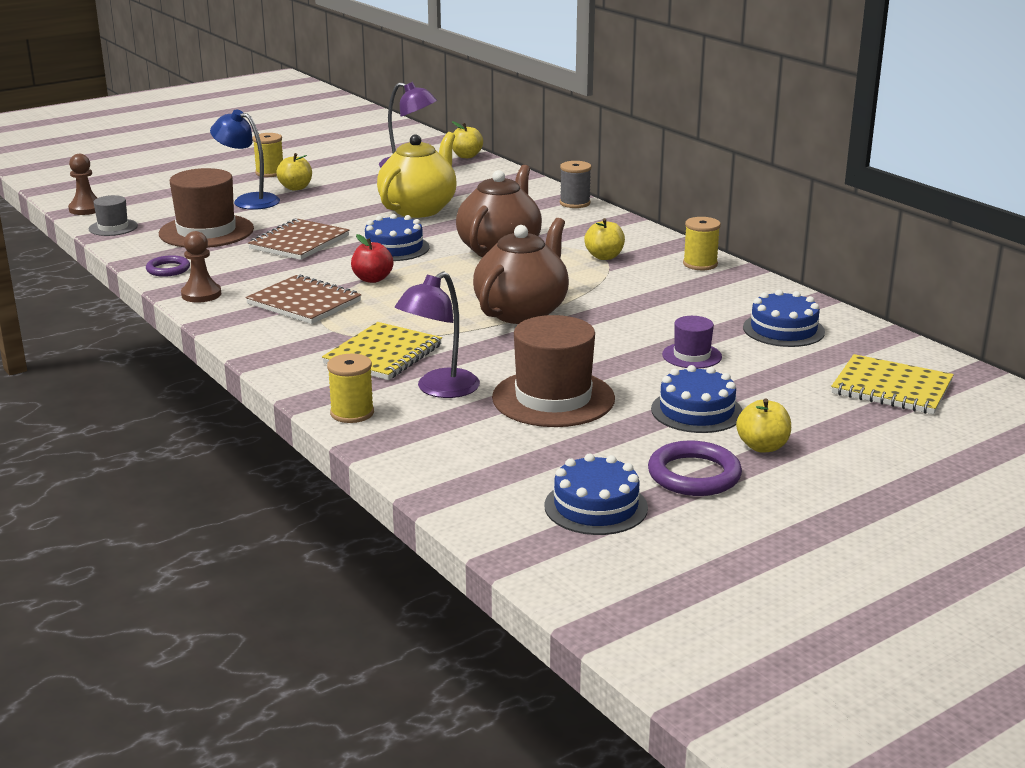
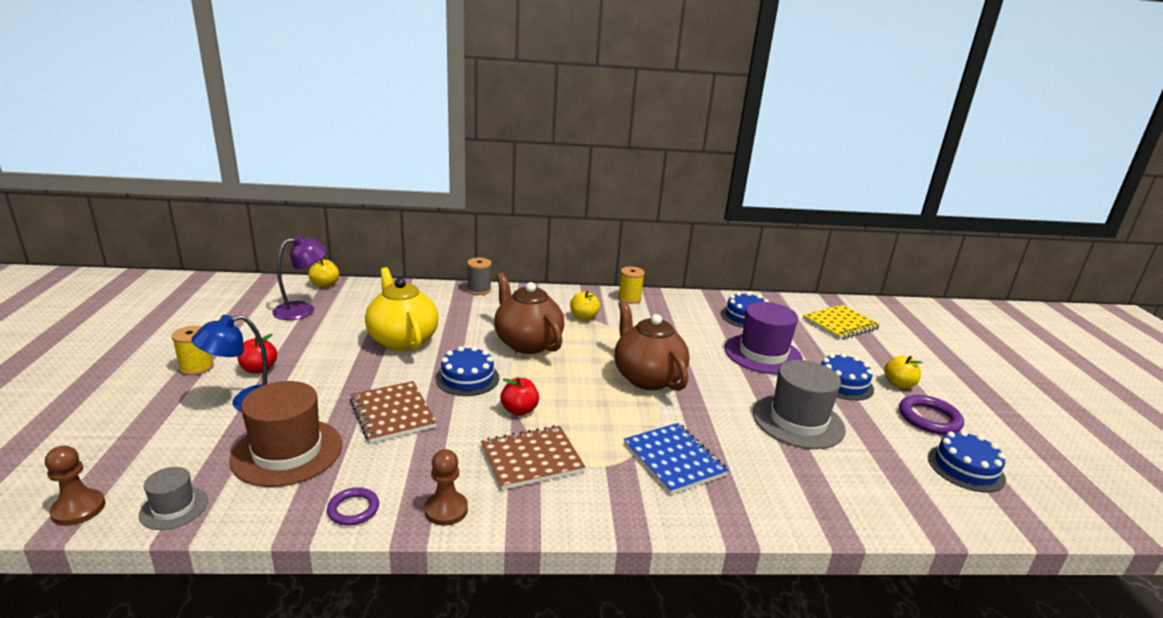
camera: 60 degrees left, 0 degrees up
yellow apple [276,153,312,190] -> red apple [237,334,277,374]
yellow notebook [322,322,442,380] -> blue notebook [624,423,729,495]
yellow spool [327,354,374,423] -> none
purple lamp [395,271,480,398] -> none
brown hat [492,315,615,427] -> grey hat [753,360,846,449]
purple hat [662,316,722,369] -> purple hat [725,302,803,374], size x1.94

